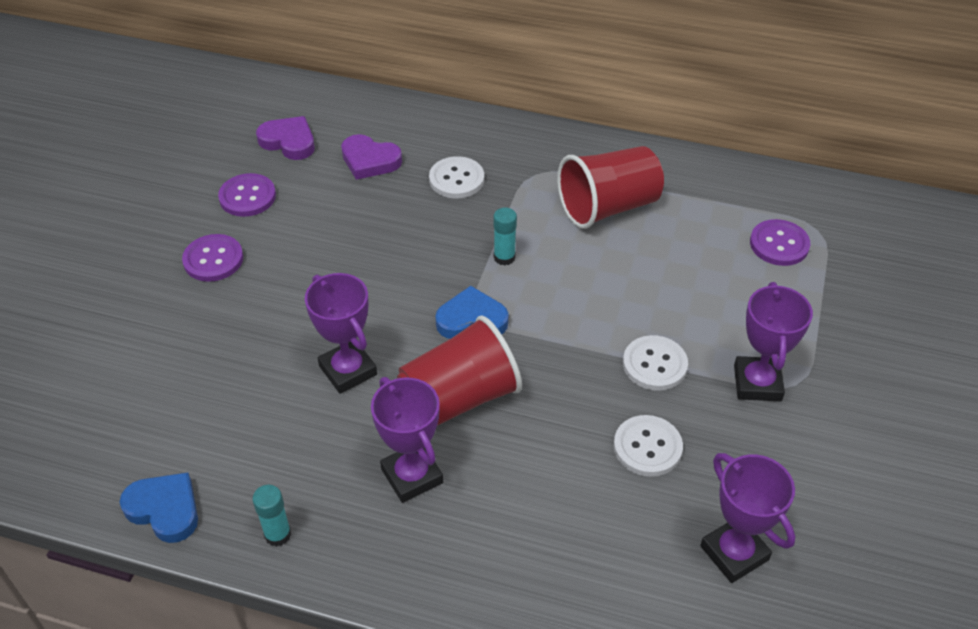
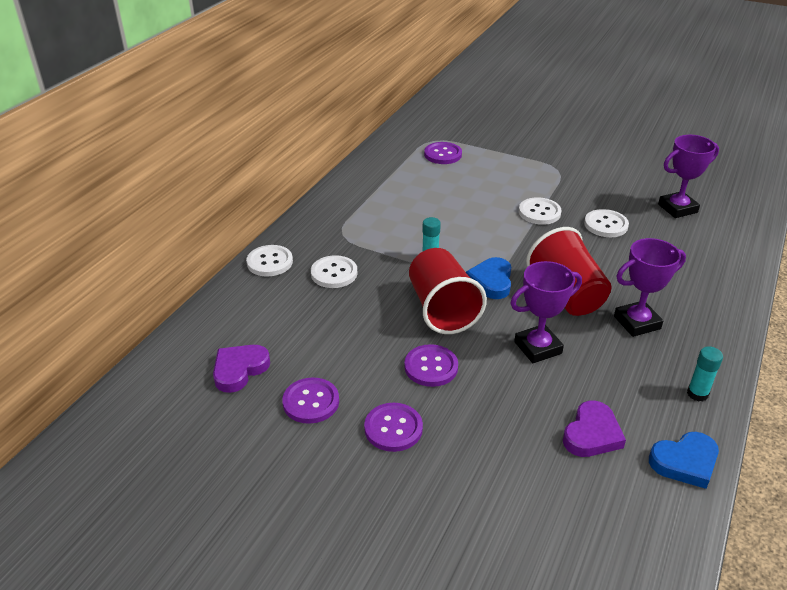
camera: 80 degrees left, 10 degrees down
blue heart [120,472,198,543] -> blue heart turned 150 degrees counterclockwise [649,432,719,489]
purple heart [341,134,402,180] -> purple heart moved to [563,401,626,457]
red cup [557,146,664,229] -> red cup moved to [409,248,487,334]
purple trophy [734,282,813,401] -> none
none -> white button [246,245,293,276]
none -> purple button [404,344,458,387]

